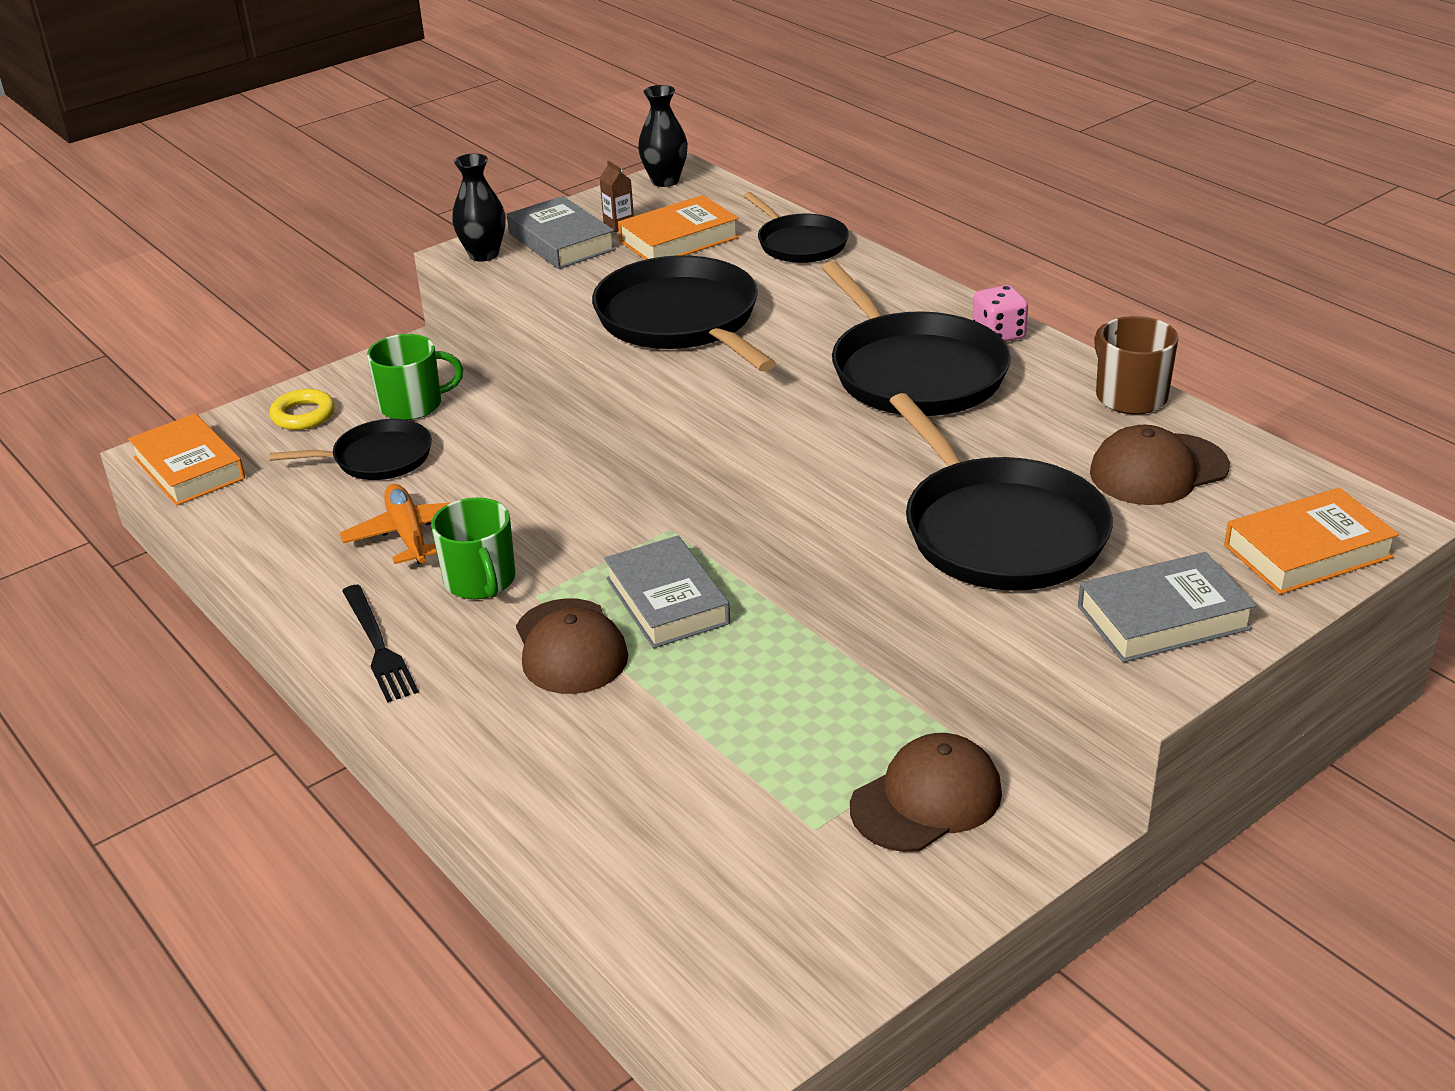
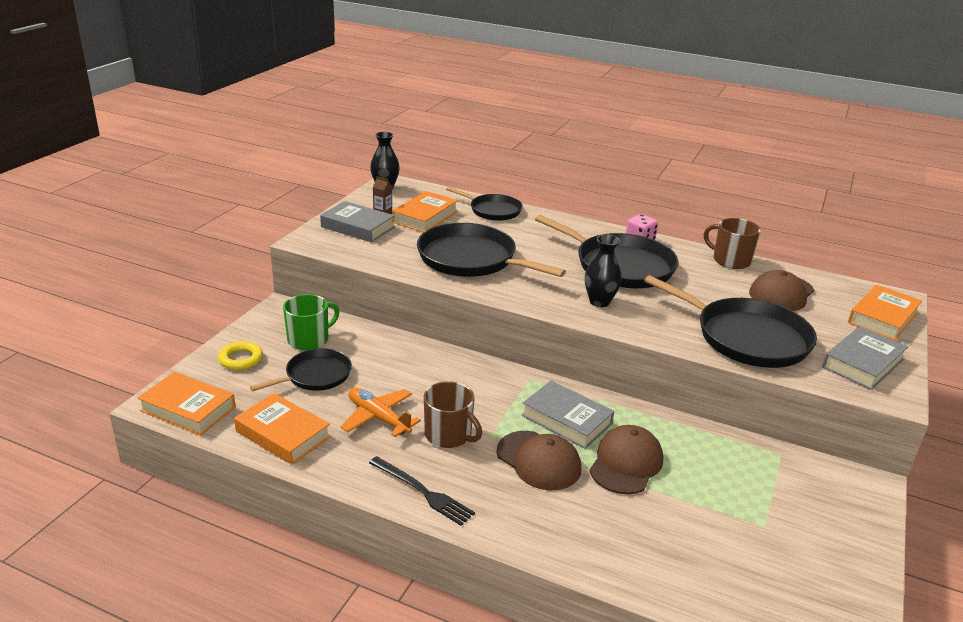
camera: 30 degrees left, 5 degrees down
green mug [431,498,515,599] -> brown mug [424,381,482,448]
black vase [452,153,505,262] -> black vase moved to [585,234,622,307]
brown cap [850,733,1002,852] -> brown cap moved to [590,425,663,494]
none -> orange book [234,393,331,465]

